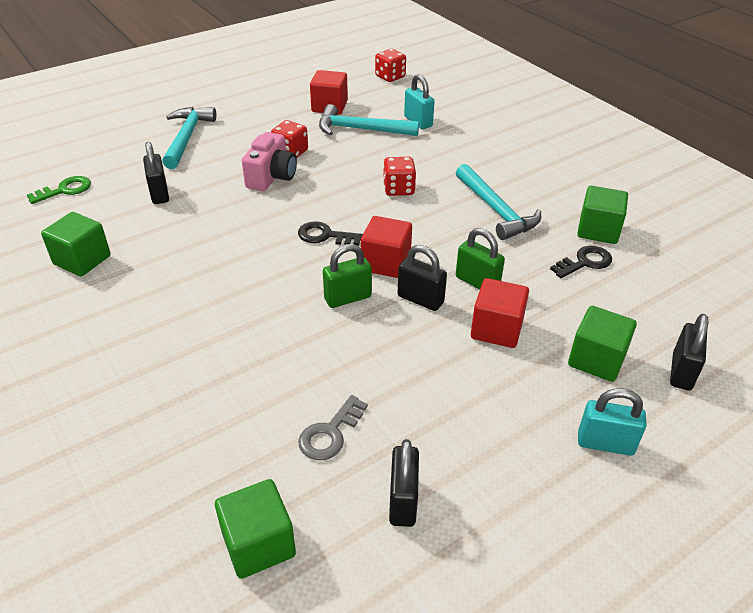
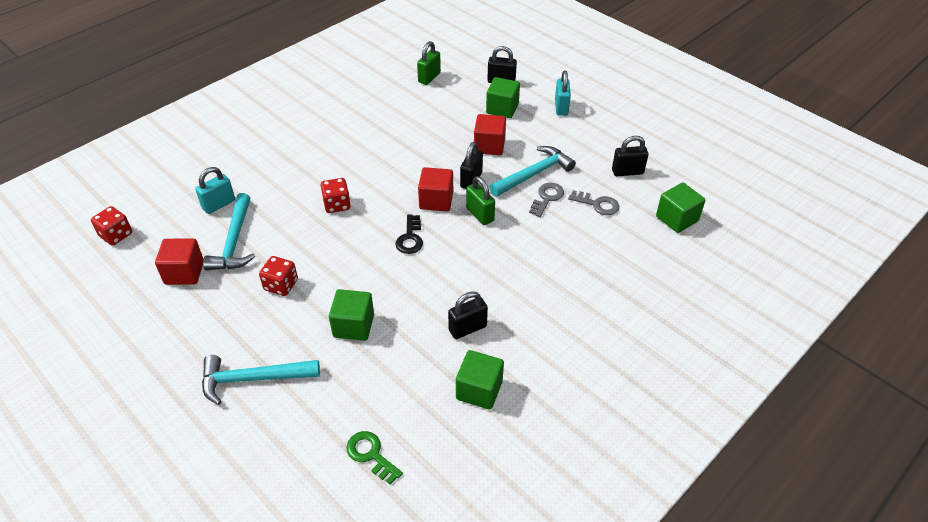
camera: 100 degrees left, 5 degrees up
black padlock [143,142,169,204] -> black padlock moved to [448,291,488,339]
pink camera [242,132,297,191] -> none
turquoise hammer [456,164,541,240] -> turquoise hammer moved to [490,146,576,197]
green padlock [456,228,505,289] -> green padlock moved to [417,41,441,85]
black key [550,246,612,278] -> none
green cube [577,186,628,244] -> green cube moved to [329,289,374,341]
none -> grey key [529,183,564,217]

